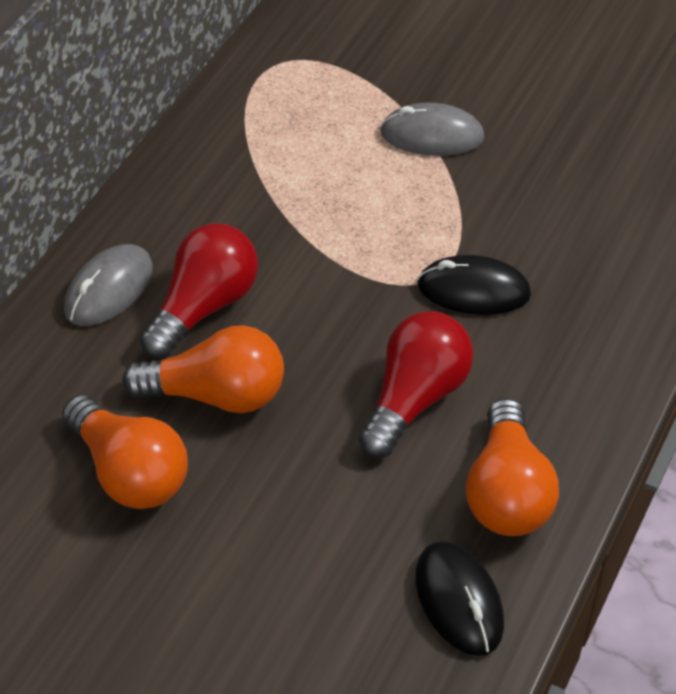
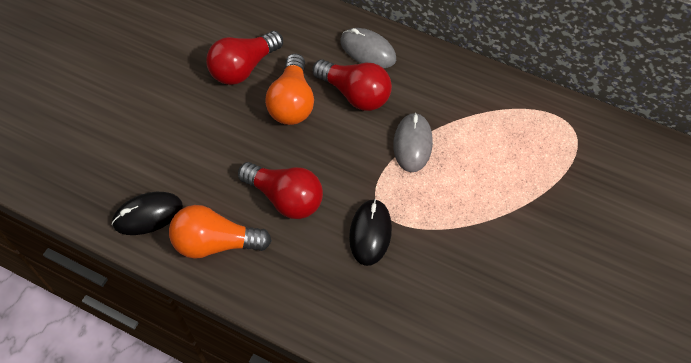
camera: 90 degrees right, 10 degrees up
orange light bulb [62,395,188,509] -> red light bulb [206,31,283,85]
grey mouse [380,103,485,156] -> grey mouse moved to [393,112,433,172]

